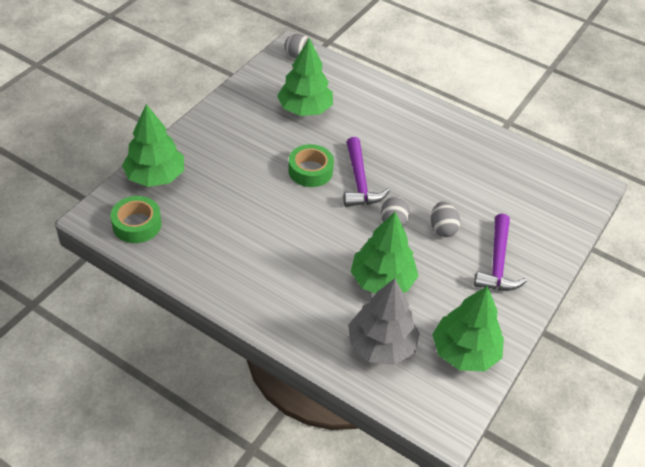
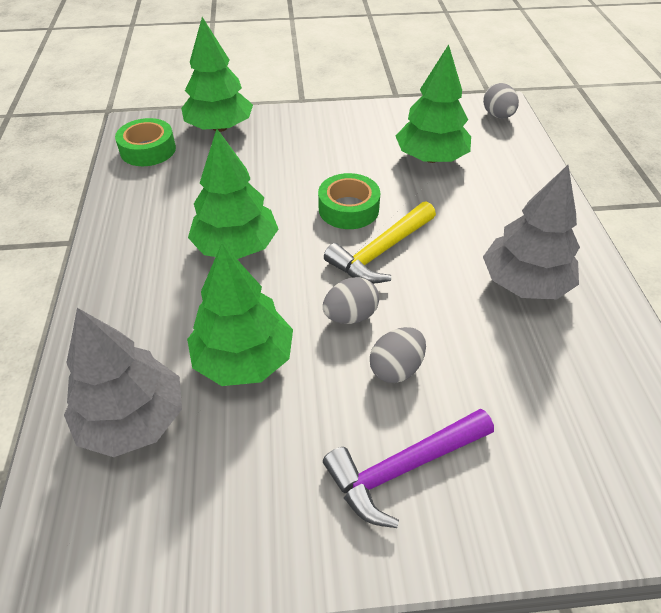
camera: 55 degrees right, 0 degrees up
purple hammer [343,137,390,207] -> yellow hammer [324,201,436,284]
green tree [432,286,504,372] -> green tree moved to [188,129,279,259]
none -> grey tree [483,165,580,300]

